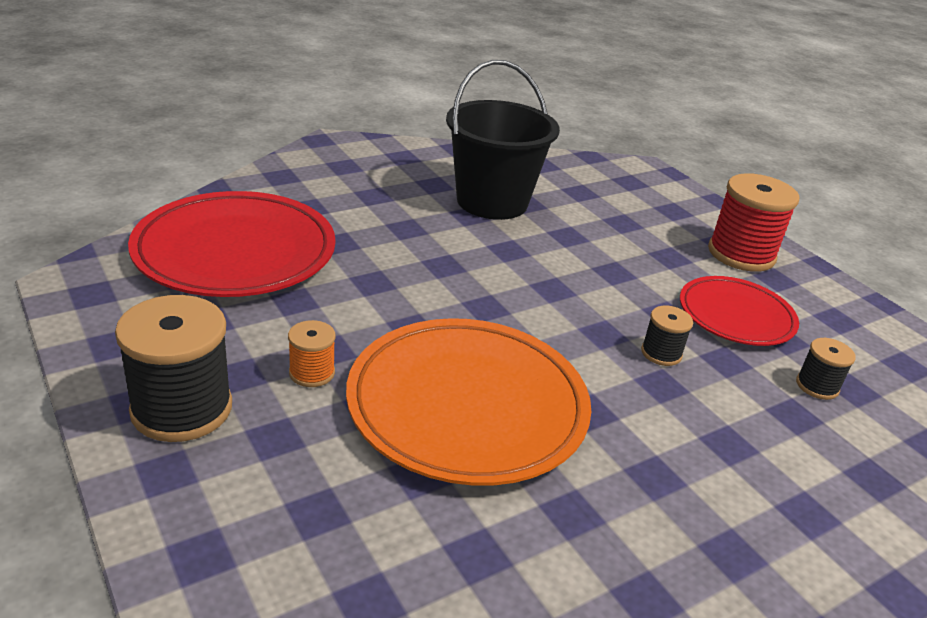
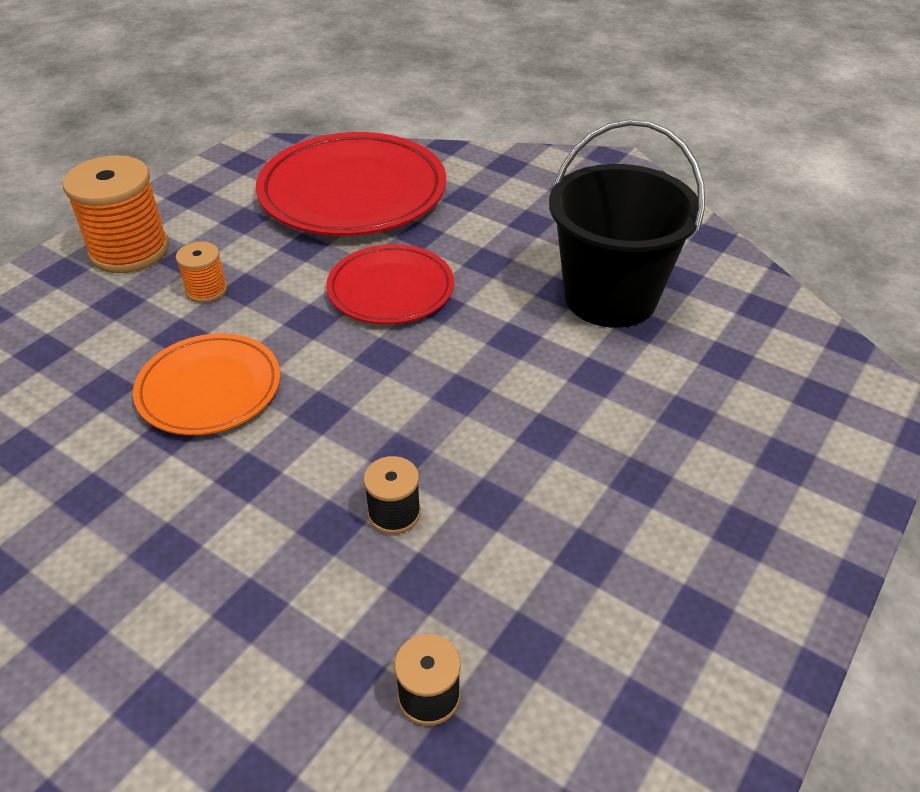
camera: 70 degrees right, 10 degrees up
black spool [115,295,232,442] -> orange spool [63,155,169,273]
orange plate [346,318,591,486] -> orange plate [133,333,280,435], size x0.59
red plate [680,276,799,346] -> red plate moved to [326,244,454,324]
red spool [708,173,799,272] -> none

